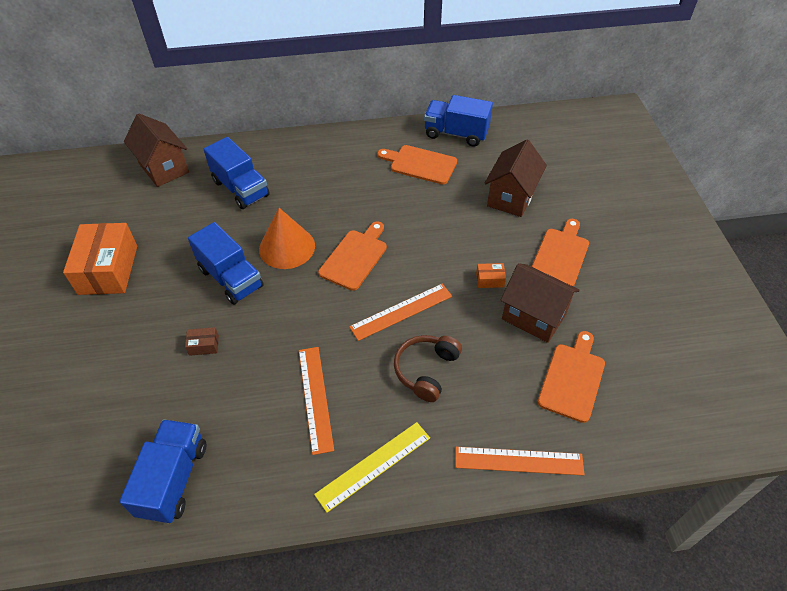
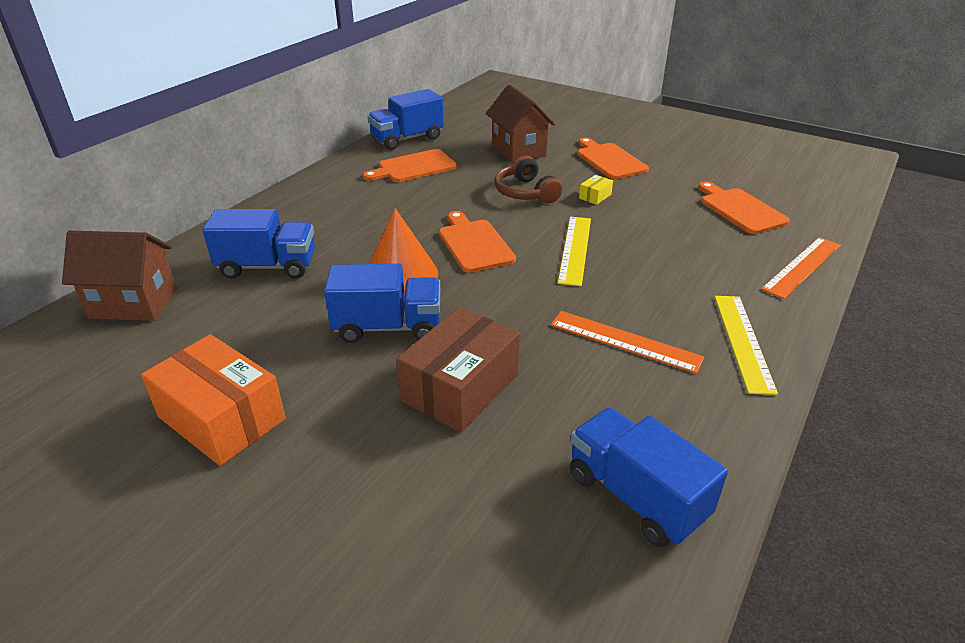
camera: 50 degrees left, 15 degrees down
brown box [185,327,219,356] -> brown box [396,307,520,432], size x2.42
orange ruler [349,284,452,341] -> yellow ruler [558,217,591,286]
brown headphones [394,335,462,402] -> brown headphones moved to [495,156,562,203]
orange box [476,263,506,288] -> yellow box [579,175,613,205]
brown house [501,263,580,343] -> none

